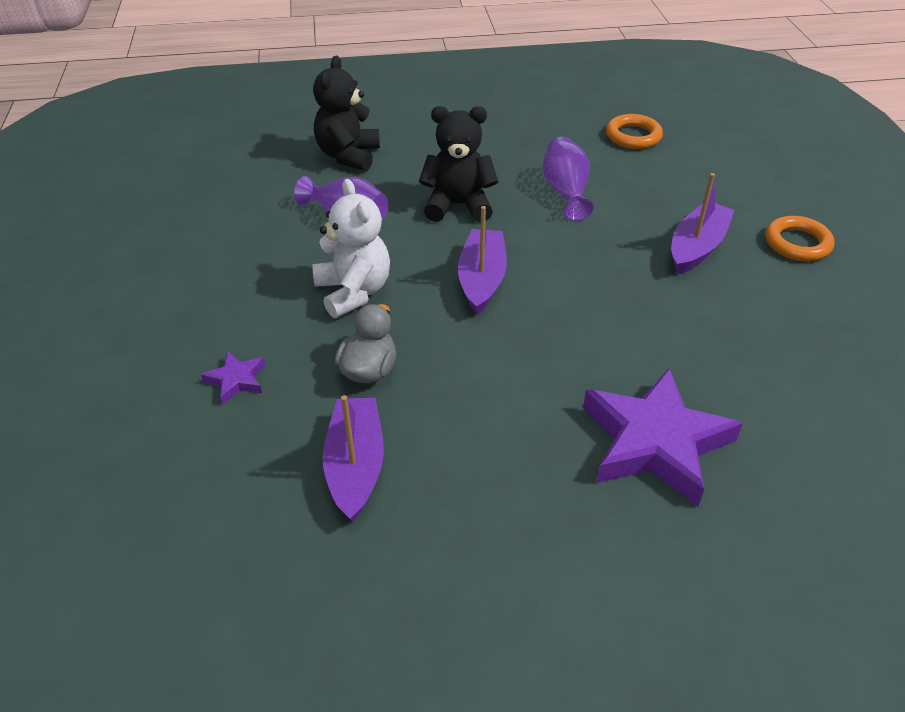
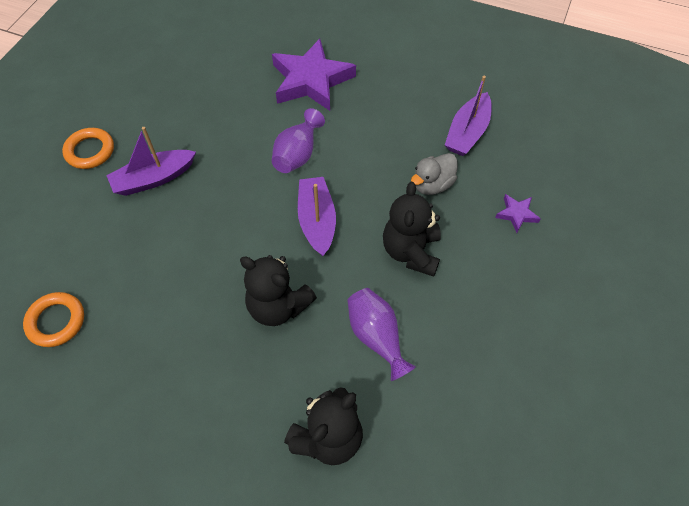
camera: 150 degrees left, 15 degrees up
white teddy bear [312,179,390,318] -> black teddy bear [383,182,441,277]
purple boat [458,206,507,315] -> purple boat turned 135 degrees clockwise [298,177,336,256]
purple vase [543,137,594,221] -> purple vase moved to [272,108,325,173]

